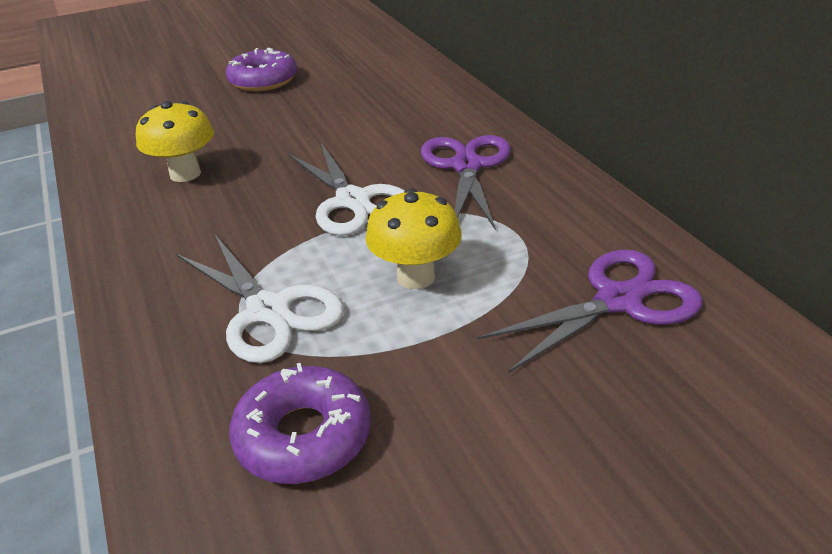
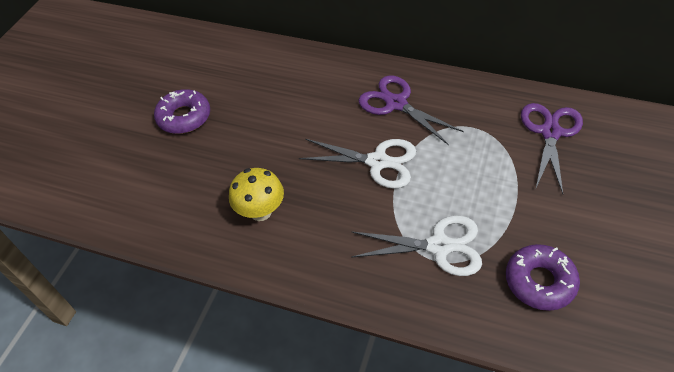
camera: 45 degrees left, 15 degrees up
yellow mushroom [365,188,462,289] -> none

